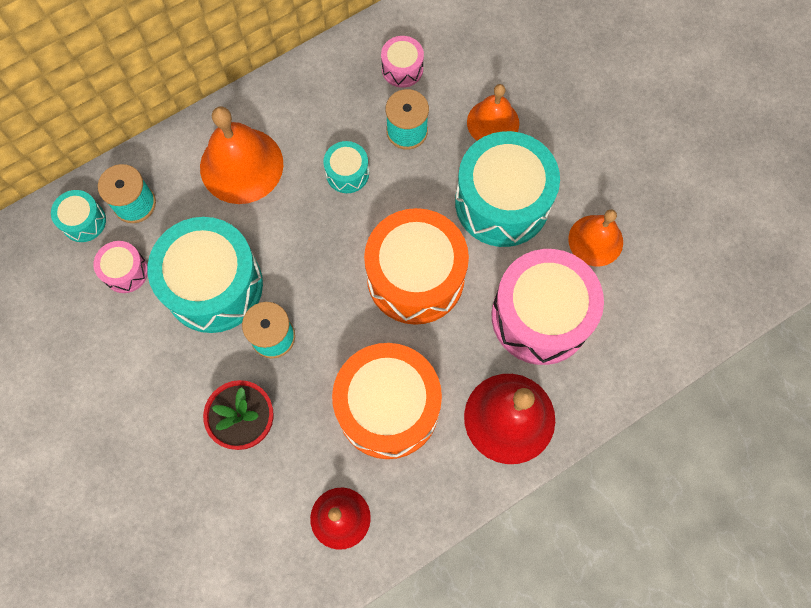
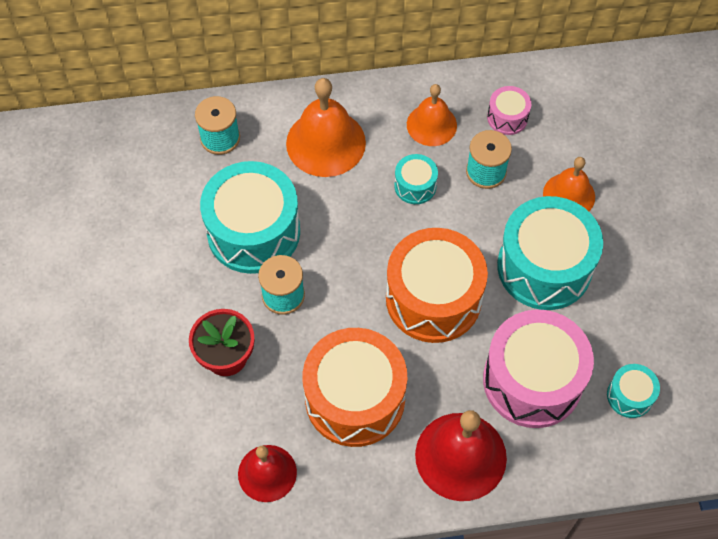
camera: 25 degrees right, 10 degrees down
turquoise drum [51,190,106,242] -> turquoise drum moved to [607,364,660,418]
pink drum [93,241,148,293] -> none
orange bell [568,209,623,266] -> orange bell moved to [407,84,457,146]

